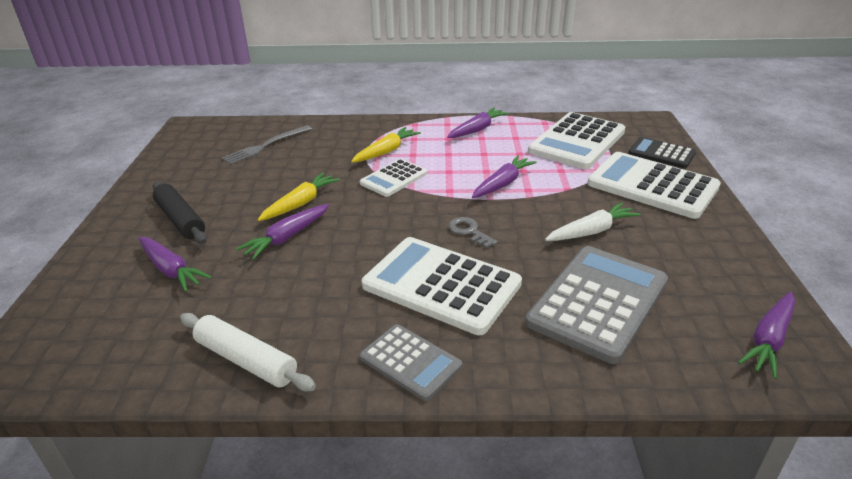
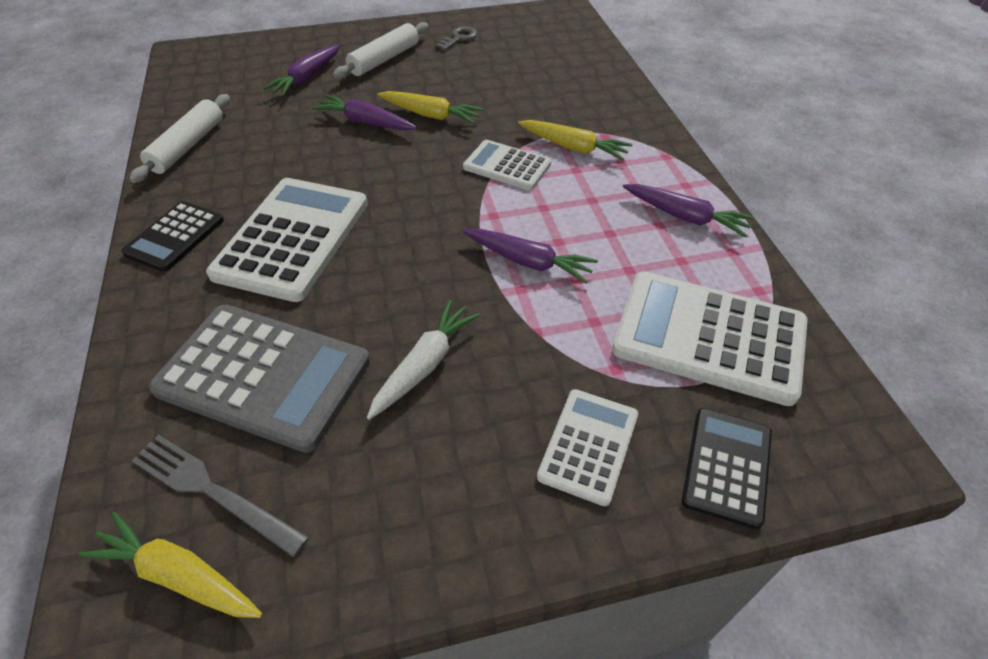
camera: 75 degrees right, 15 degrees up
black rolling pin [152,181,207,244] -> white rolling pin [333,22,429,78]
grey fork [222,125,312,165] -> grey fork moved to [131,434,309,557]
grey calculator [360,324,462,401] -> black calculator [122,201,224,272]
grey key [449,217,498,248] -> grey key moved to [436,26,478,50]
white carrot [545,202,640,241] -> white carrot turned 105 degrees counterclockwise [367,300,480,420]
white calculator [587,152,721,219] -> white calculator [537,389,638,506], size x0.56
purple carrot [738,292,795,379] -> yellow carrot [78,512,263,618]

